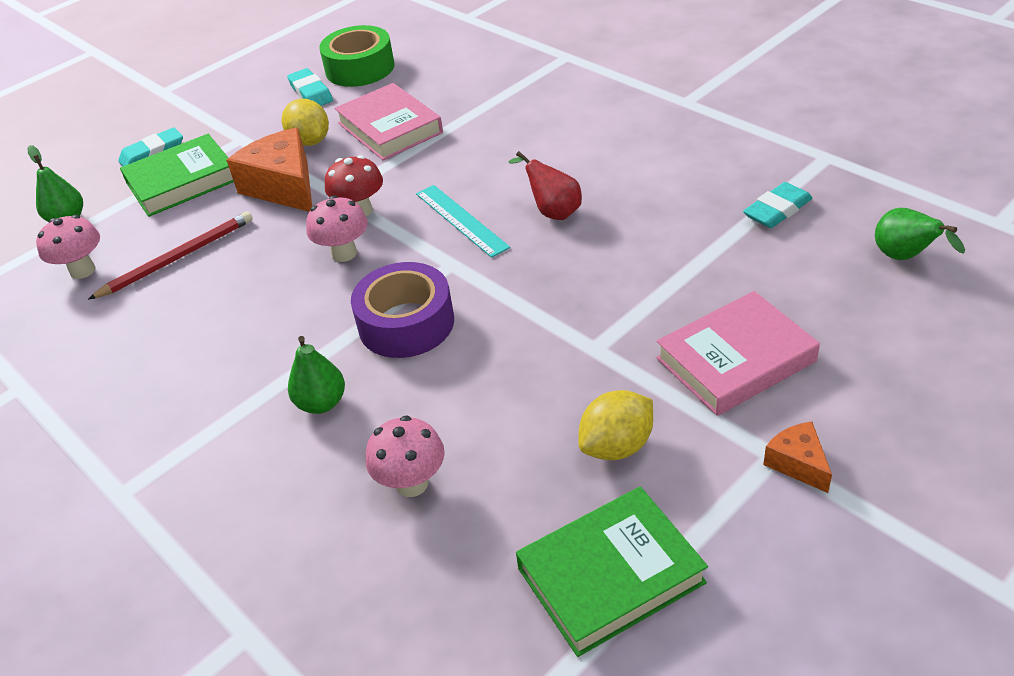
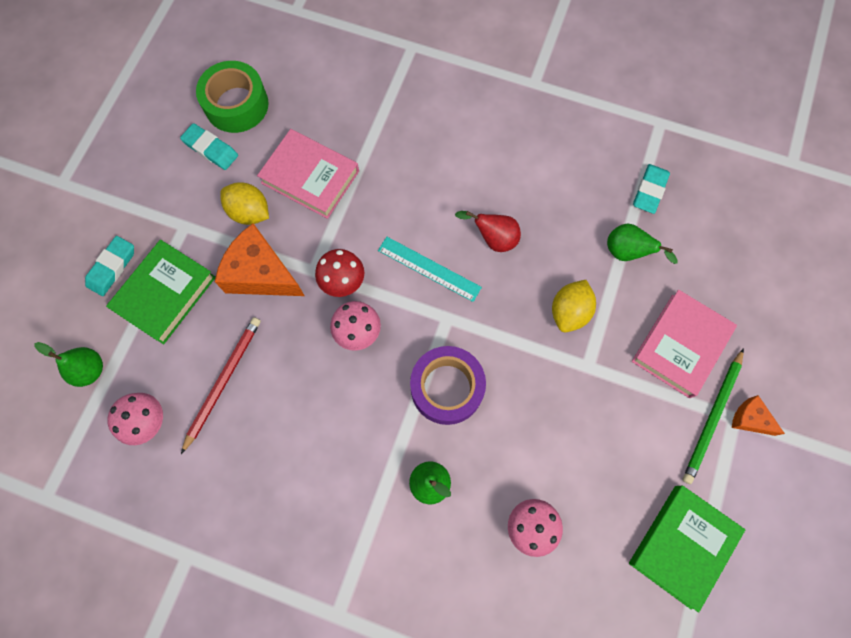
camera: 30 degrees left, 30 degrees up
yellow lemon [578,390,653,460] -> yellow lemon moved to [552,280,596,332]
green pear [875,208,965,260] -> green pear moved to [607,223,678,264]
none -> green pencil [683,348,744,484]

